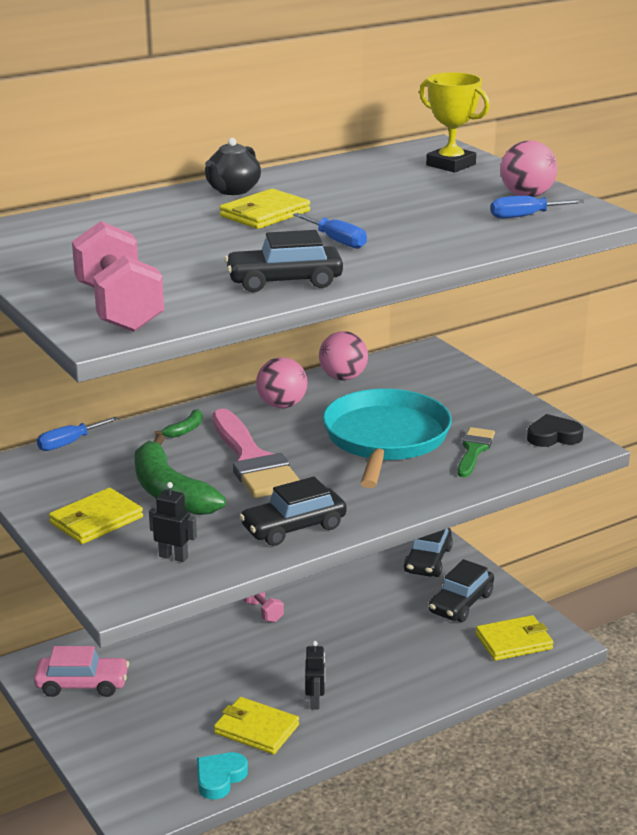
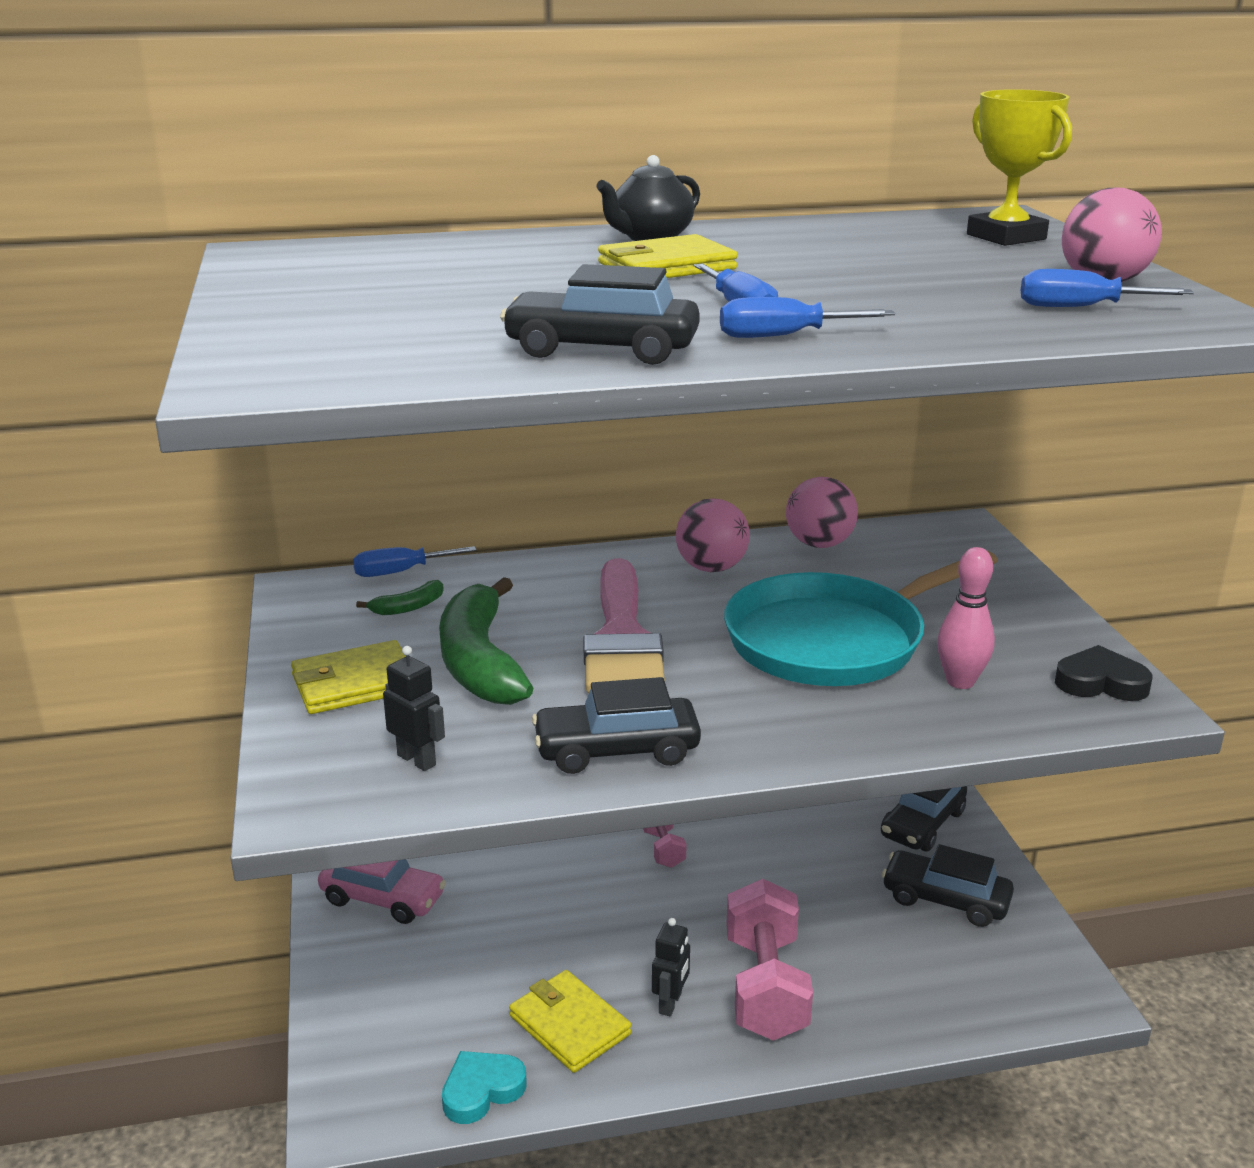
camera: 20 degrees right, 0 degrees up
pink dumbbell [72,221,164,332] -> pink dumbbell moved to [726,879,813,1041]
green banana [154,409,203,438] -> green banana moved to [356,580,444,615]
turquoise pan [323,389,452,488] -> turquoise pan turned 150 degrees counterclockwise [724,551,998,686]
black car [429,559,494,622] -> black car turned 60 degrees clockwise [882,844,1014,927]
green brush [458,427,495,477] -> pink bowling pin [937,547,995,689]
yellow wallet [475,615,554,661] -> none
none -> blue screwdriver [720,297,895,338]

